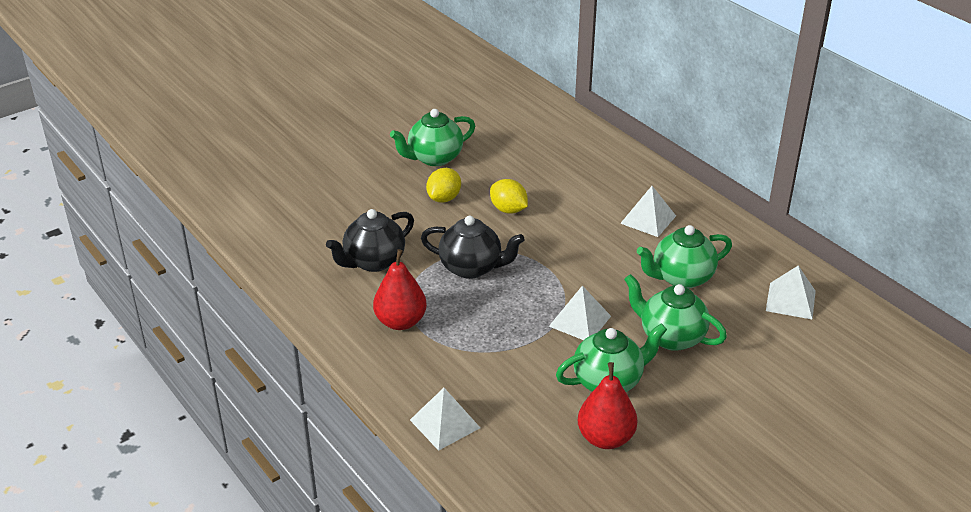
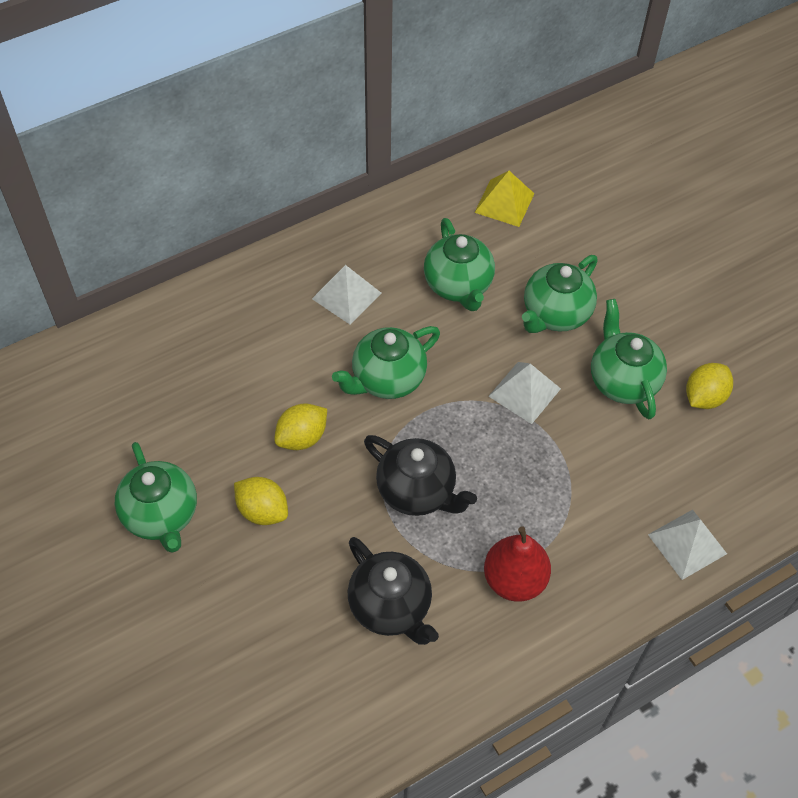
camera: 85 degrees left, 20 degrees up
black teapot [421,216,525,279] -> black teapot turned 105 degrees clockwise [364,435,477,516]
red pear [578,362,638,449] -> yellow lemon [686,363,733,409]
white pyramid [766,266,816,319] -> yellow pyramid [474,171,535,227]
none -> green teapot [332,326,440,399]

